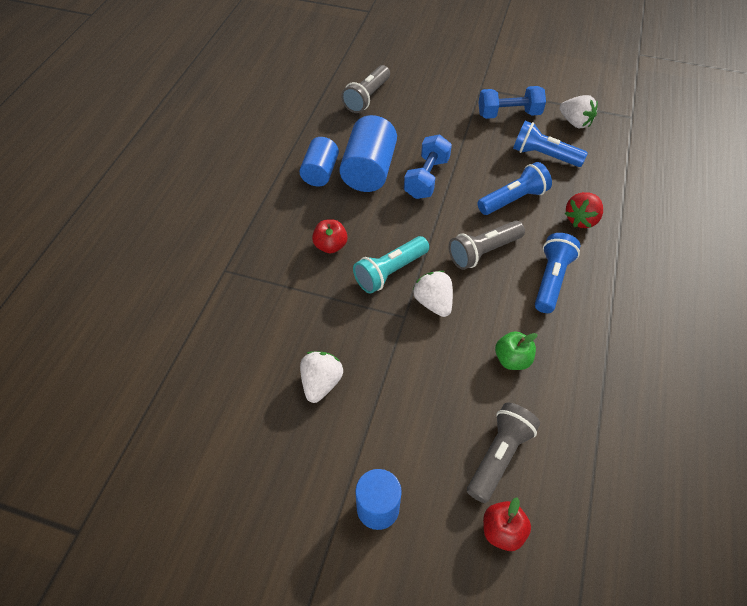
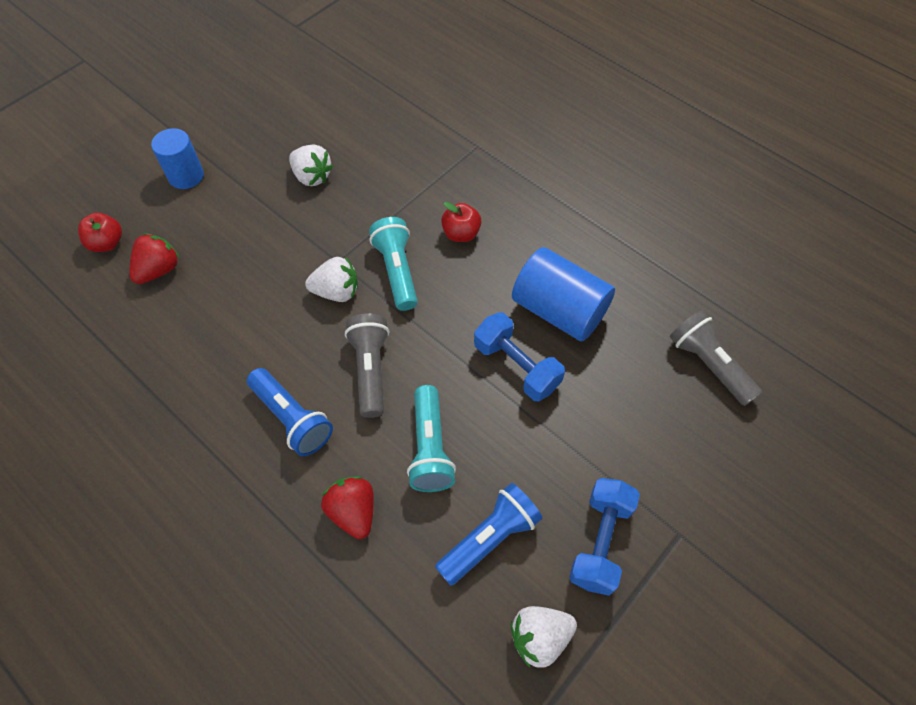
camera: 115 degrees right, 5 degrees up
blue cylinder [299,137,339,187] -> none
grey flashlight [467,403,540,503] -> red strawberry [129,233,179,284]
blue flashlight [477,162,552,215] -> turquoise flashlight [407,385,456,492]
green apple [495,331,538,370] -> none

